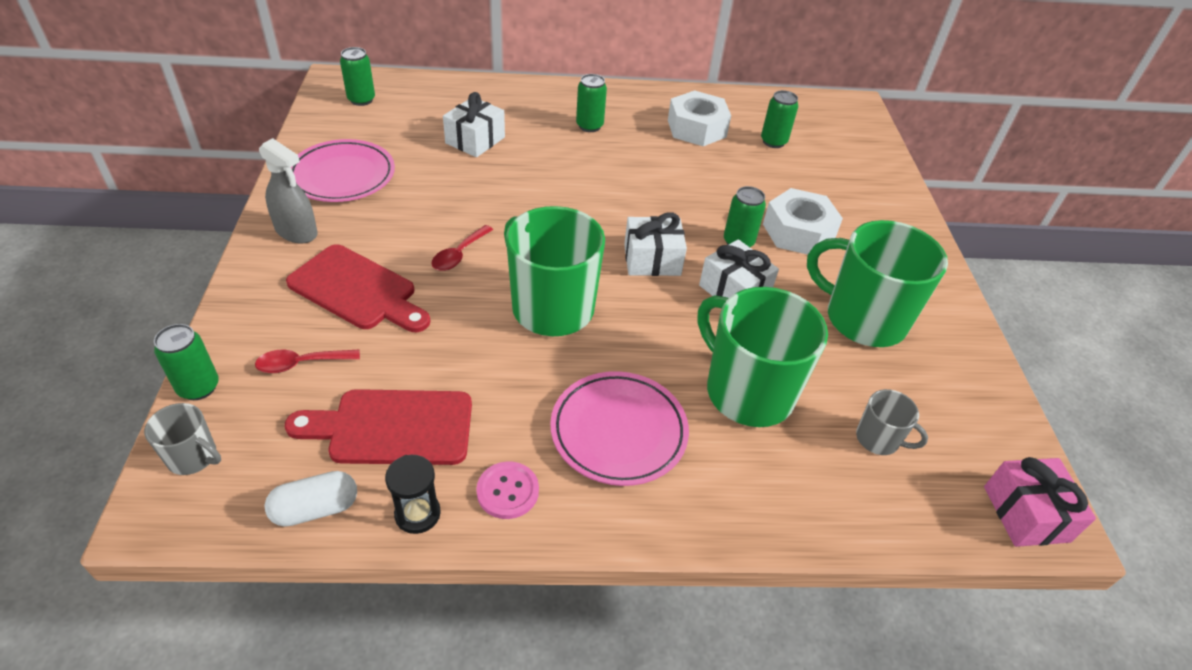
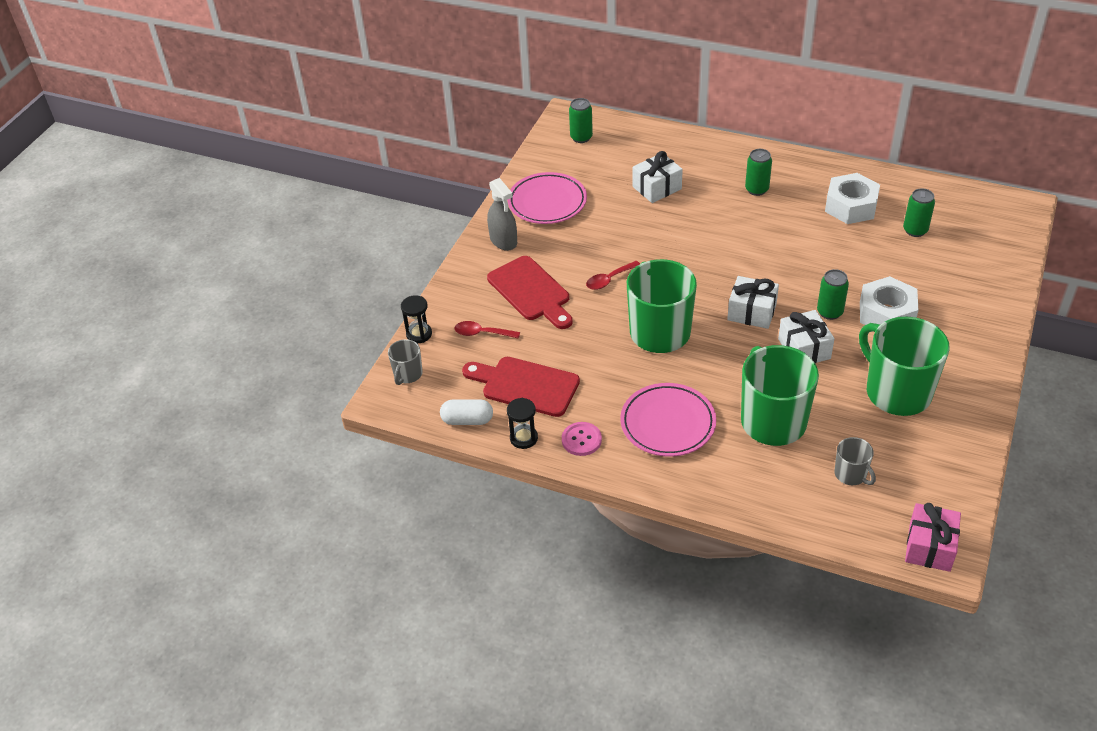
camera: 30 degrees right, 0 degrees up
grey mug [144,403,221,475] -> grey mug turned 60 degrees clockwise [388,339,423,385]
green can [154,324,219,400] -> black hourglass [401,295,432,343]

